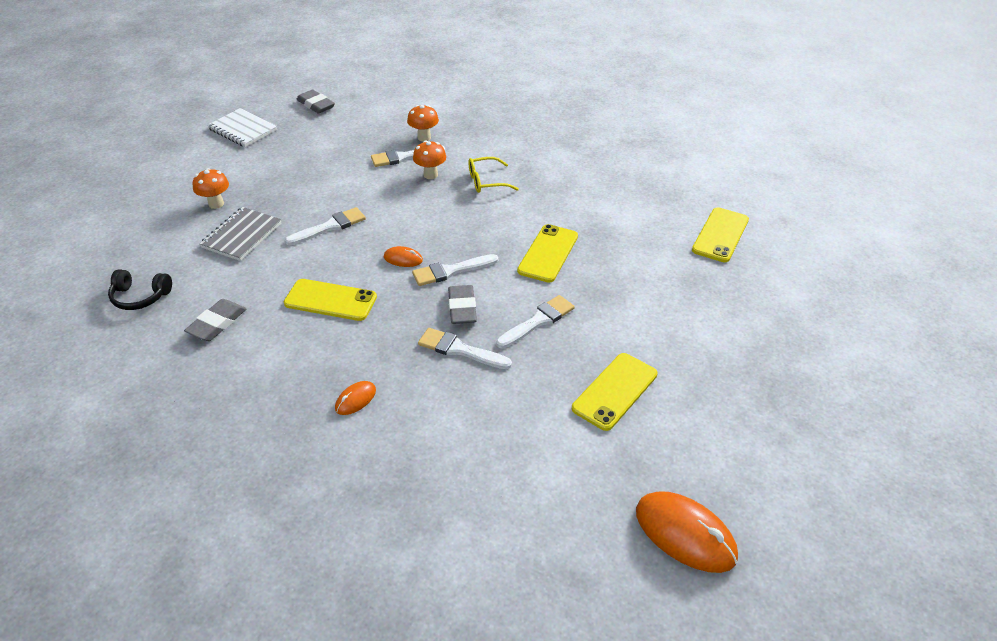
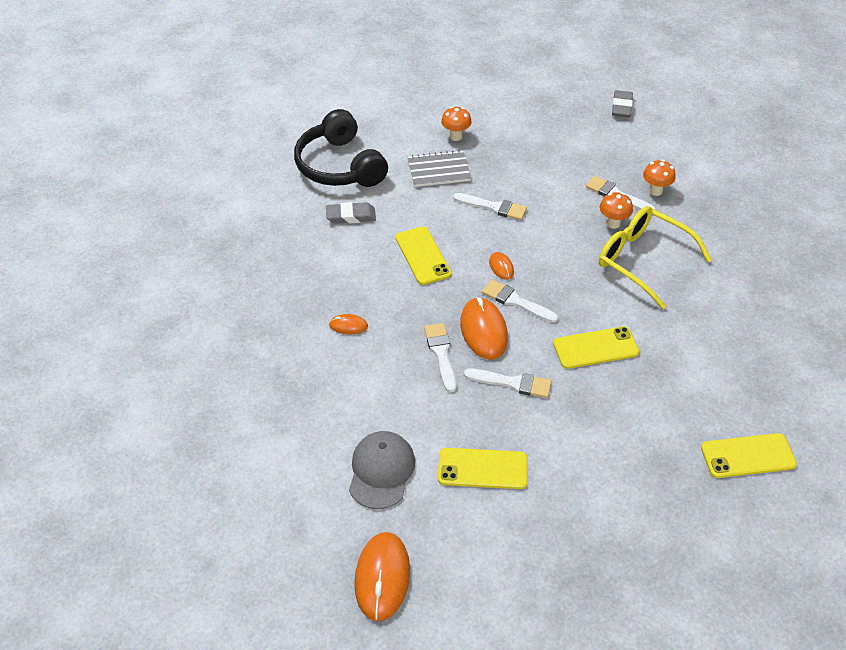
camera: 55 degrees right, 5 degrees up
black headphones [108,269,172,310] -> black headphones [294,109,388,187], size x2.07
white notebook [207,108,277,147] -> none
grey eraser [448,285,477,324] -> orange mouse [460,297,508,359]
yellow glasses [469,157,519,193] -> yellow glasses [599,206,712,310], size x1.90
none -> grey cap [349,431,415,509]

